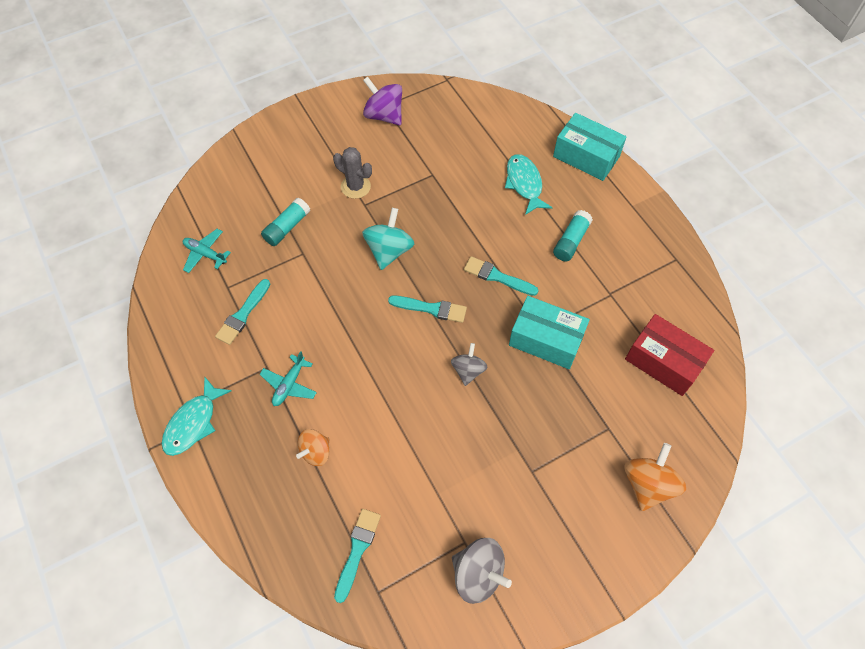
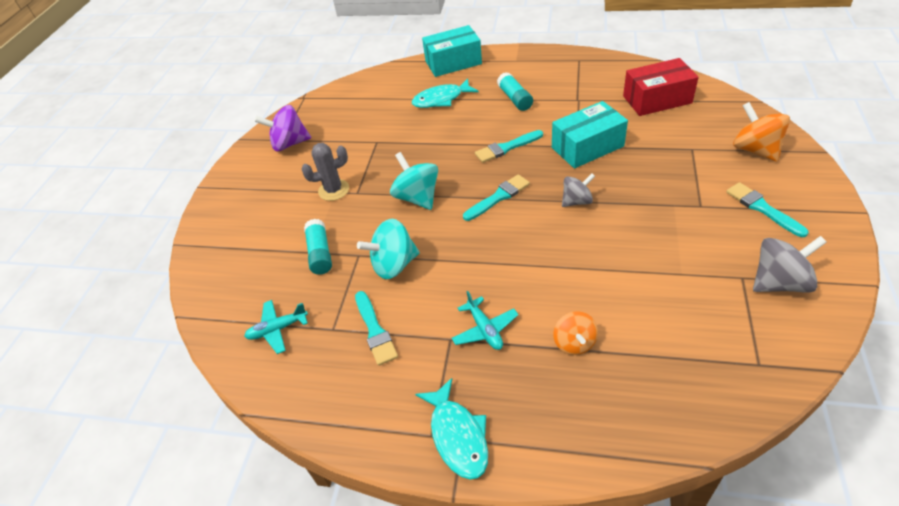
camera: 45 degrees left, 15 degrees down
turquoise brush [334,509,381,603] -> turquoise brush moved to [726,182,808,237]
grey spinning top [451,343,488,386] -> grey spinning top turned 105 degrees clockwise [562,173,595,207]
turquoise fish [505,154,552,215] -> turquoise fish turned 45 degrees counterclockwise [412,78,478,108]
none -> turquoise spinning top [357,219,420,279]

